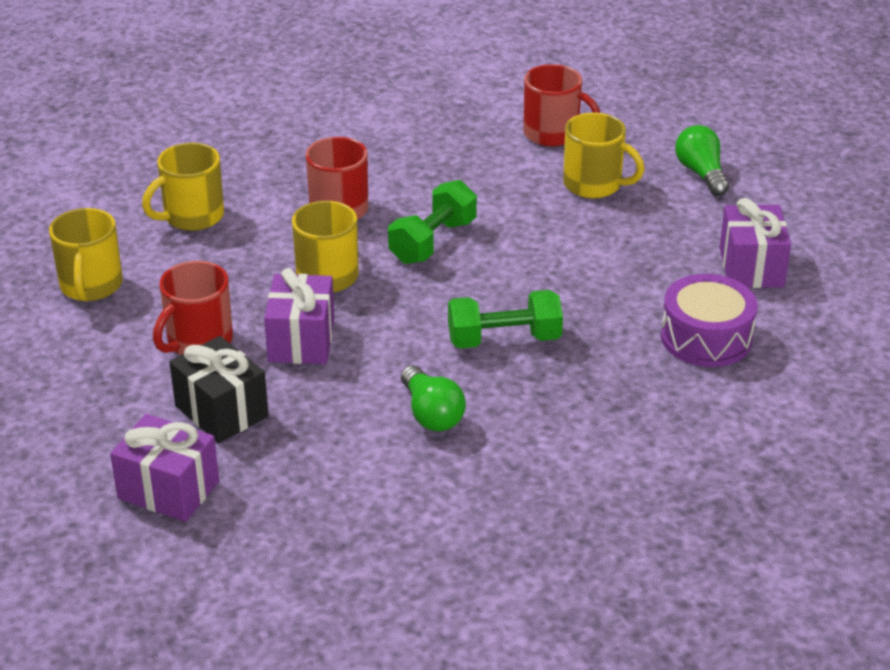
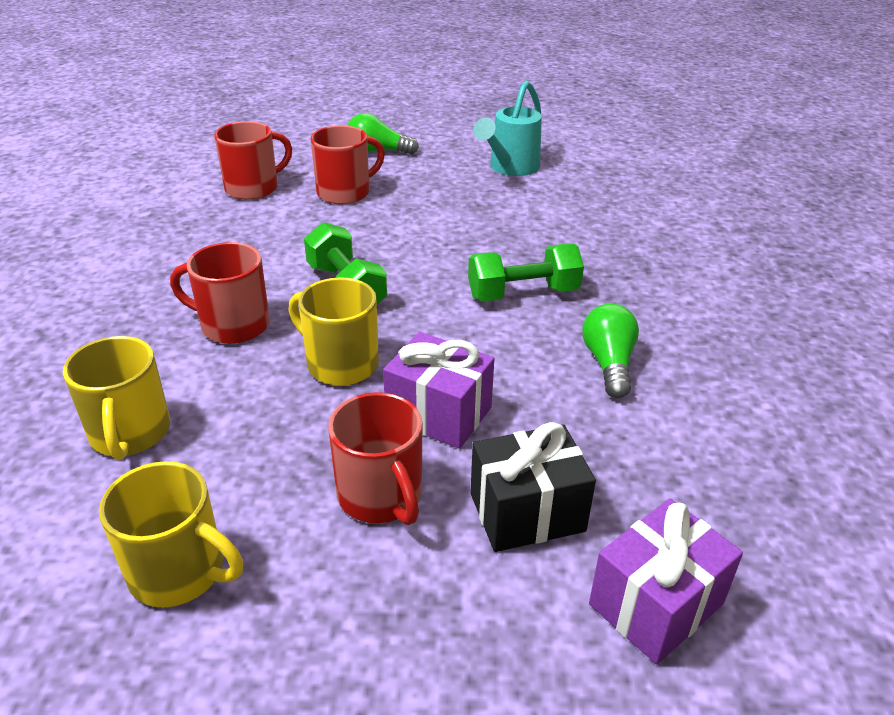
camera: 65 degrees left, 0 degrees up
green light bulb [401,365,466,431] -> green light bulb turned 90 degrees counterclockwise [582,304,639,398]
green dumbbell [448,290,563,349] -> green dumbbell turned 60 degrees clockwise [468,244,584,301]
yellow mug [563,113,645,198] -> red mug [311,125,385,205]
purple drum [661,274,757,367] -> none
purple gift [719,198,791,288] -> turquoise watering can [473,81,542,176]

